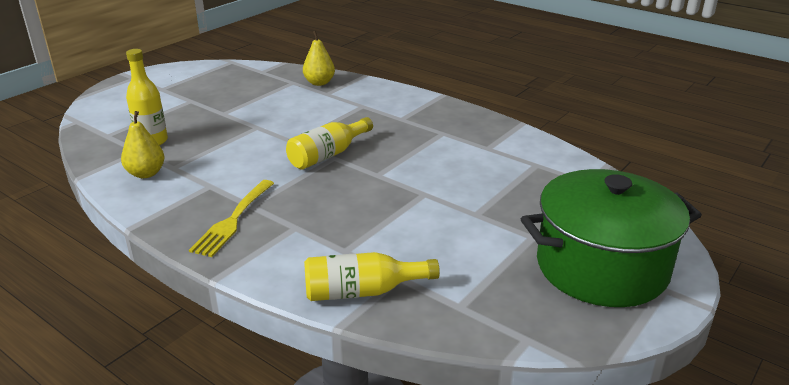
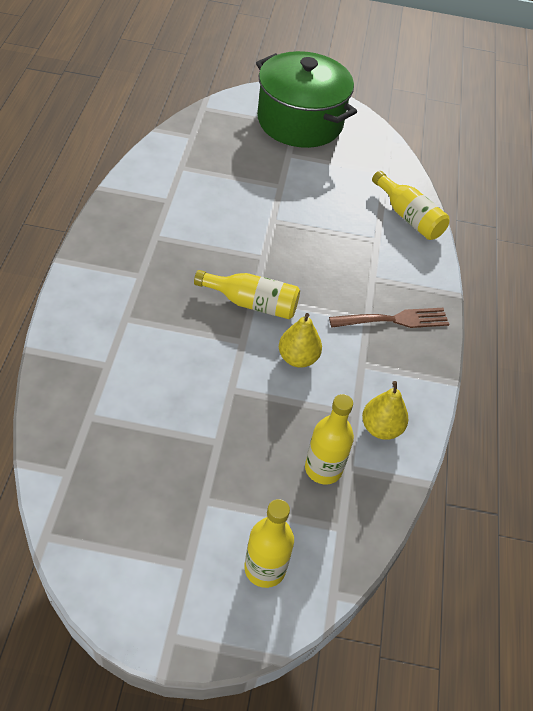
camera: 125 degrees left, 20 degrees up
yellow fork [189,180,274,257] -> brown fork [329,308,449,328]
yellow pear [303,31,335,86] -> yellow pear moved to [279,313,322,368]
none -> yellow bottle [244,499,294,588]

